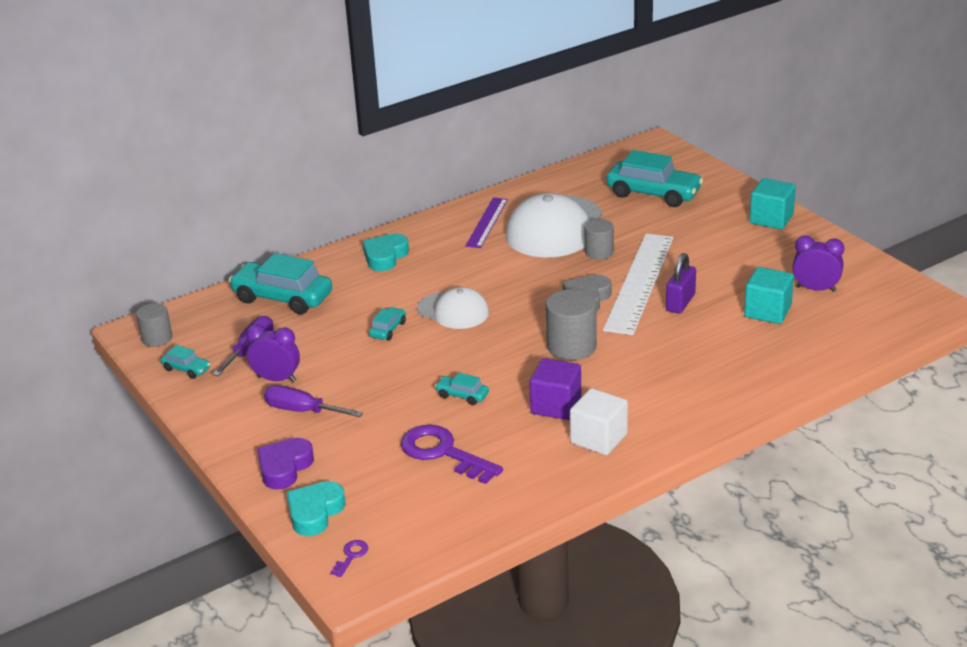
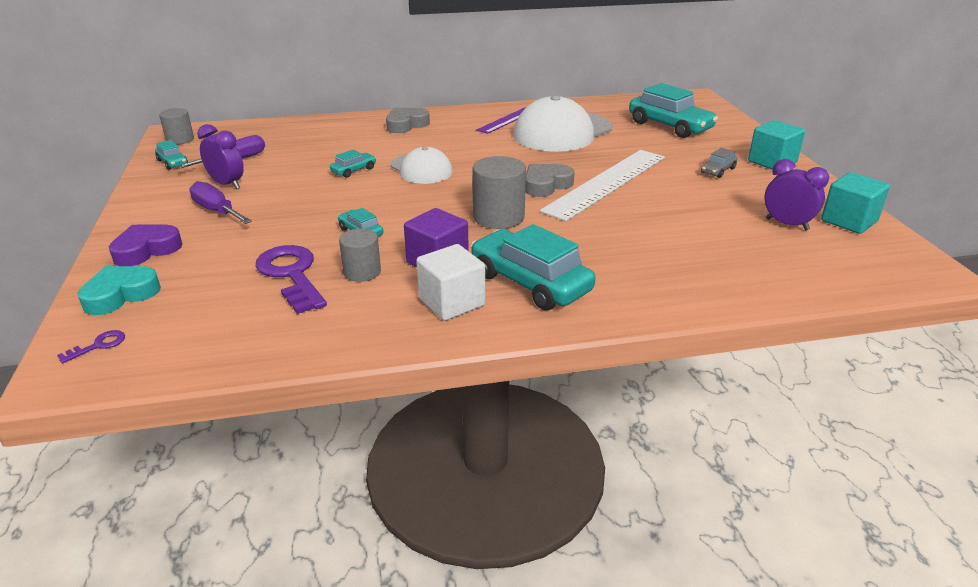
camera: 20 degrees right, 0 degrees up
turquoise car [229,253,332,314] -> turquoise car moved to [471,224,596,310]
turquoise heart [363,233,409,271] -> grey heart [386,108,430,133]
grey cylinder [585,219,614,260] -> grey cylinder moved to [339,229,381,282]
purple padlock [666,253,696,314] -> none
turquoise cube [744,267,794,324] -> turquoise cube moved to [821,172,890,234]
none -> grey car [701,148,737,178]

